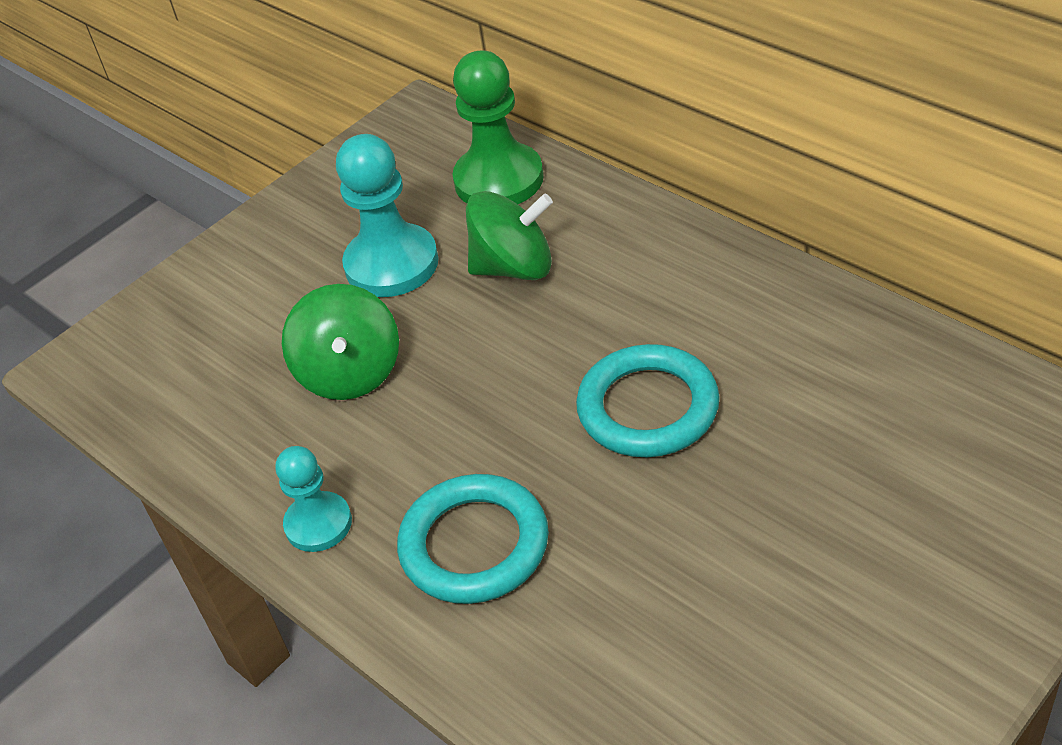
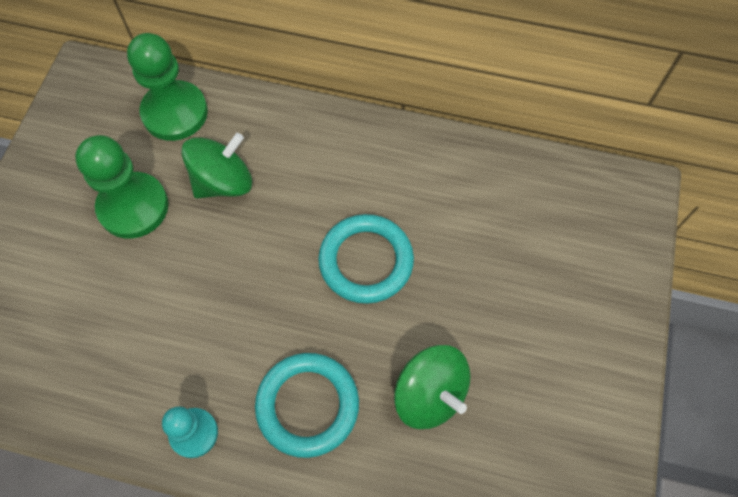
camera: 35 degrees left, 20 degrees up
green spinning top [282,284,399,400] -> green spinning top moved to [394,345,471,429]
turquoise pawn [336,134,439,297] -> green pawn [75,135,168,239]

